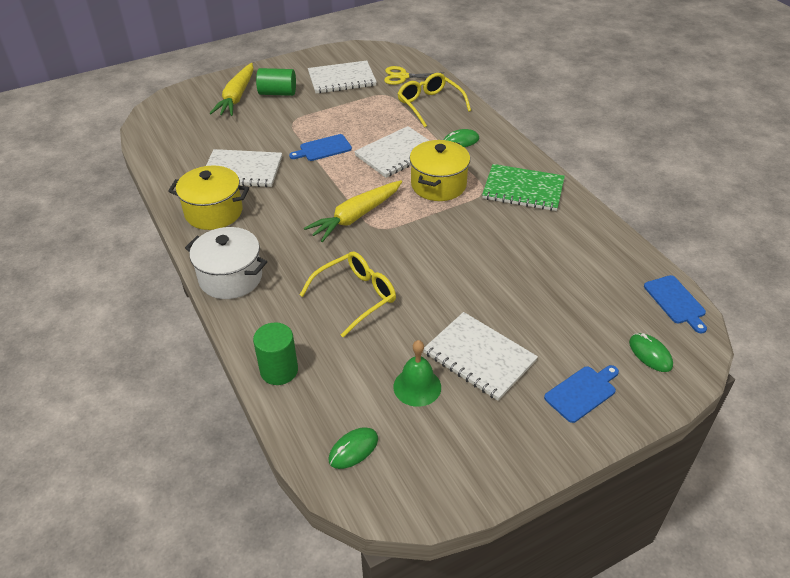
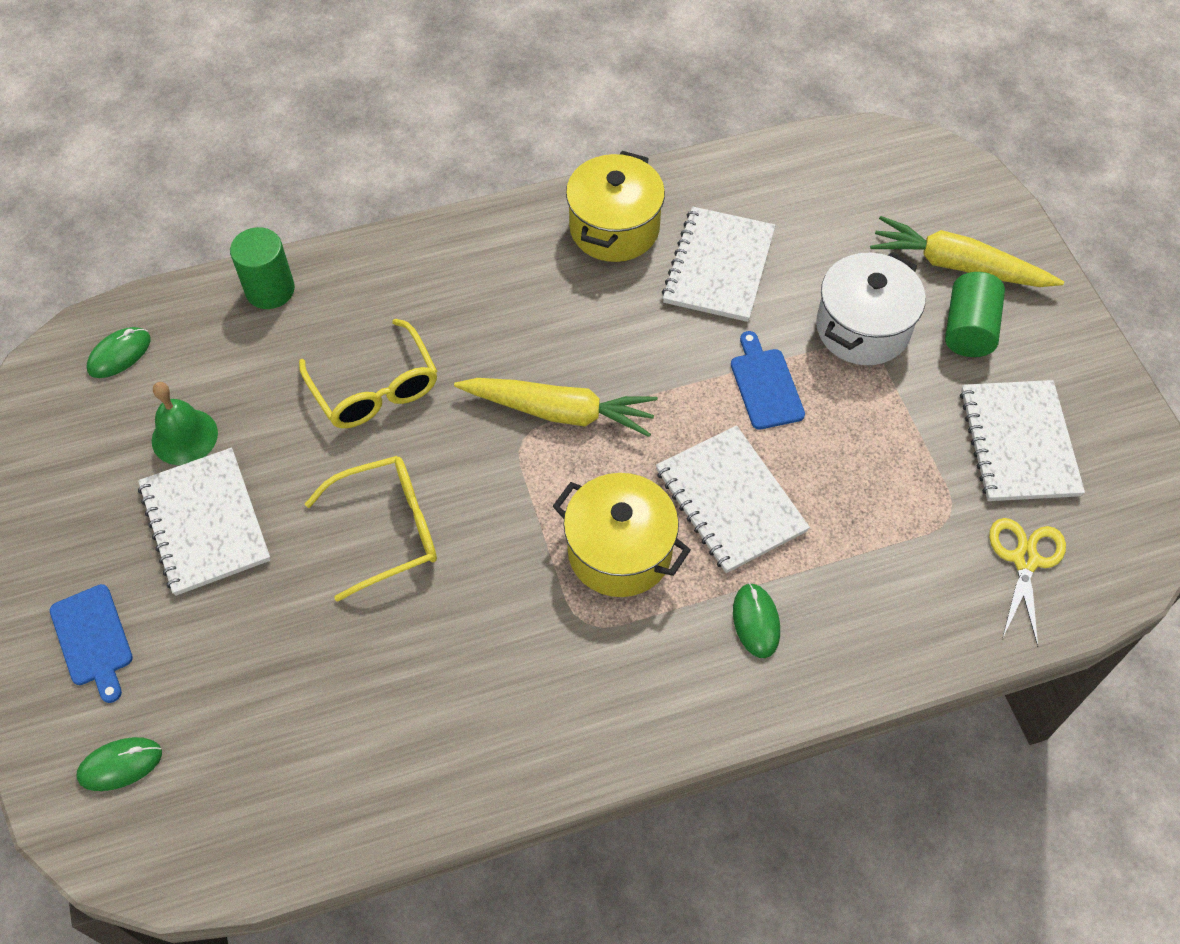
camera: 100 degrees right, 15 degrees up
white pot [185,227,267,299] -> white pot moved to [816,252,926,365]
yellow carrot [304,180,402,242] -> yellow carrot turned 135 degrees clockwise [454,378,658,437]
green mouse [329,427,378,469] -> green mouse turned 75 degrees clockwise [87,327,151,378]
yellow glasses [398,73,471,127] -> yellow glasses moved to [305,456,437,602]
white notebook [424,312,538,401] -> white notebook turned 75 degrees counterclockwise [138,447,271,596]
green notebook [482,164,565,211] -> none
blue cutting board [644,275,707,334] -> none

